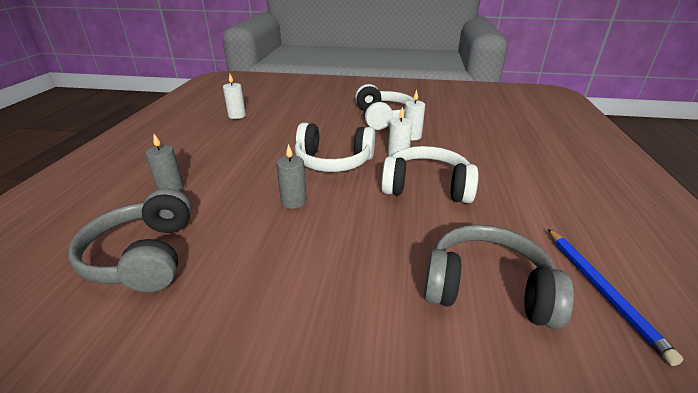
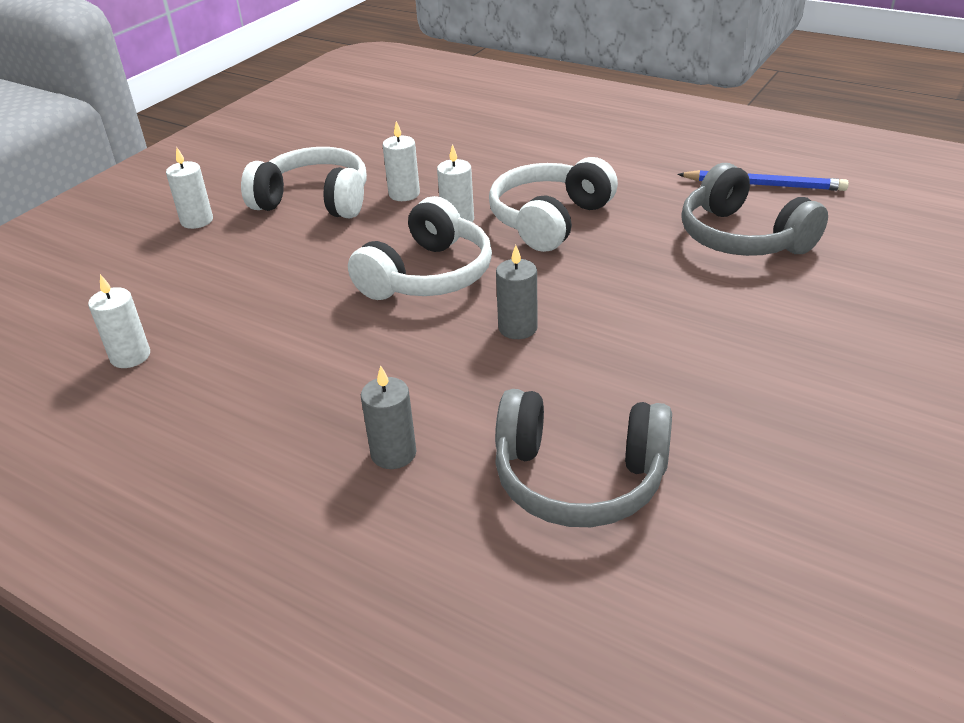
camera: 65 degrees left, 5 degrees up
grey headphones [424,225,574,329] -> grey headphones turned 75 degrees counterclockwise [681,163,828,256]
none -> white candle [166,148,213,229]

